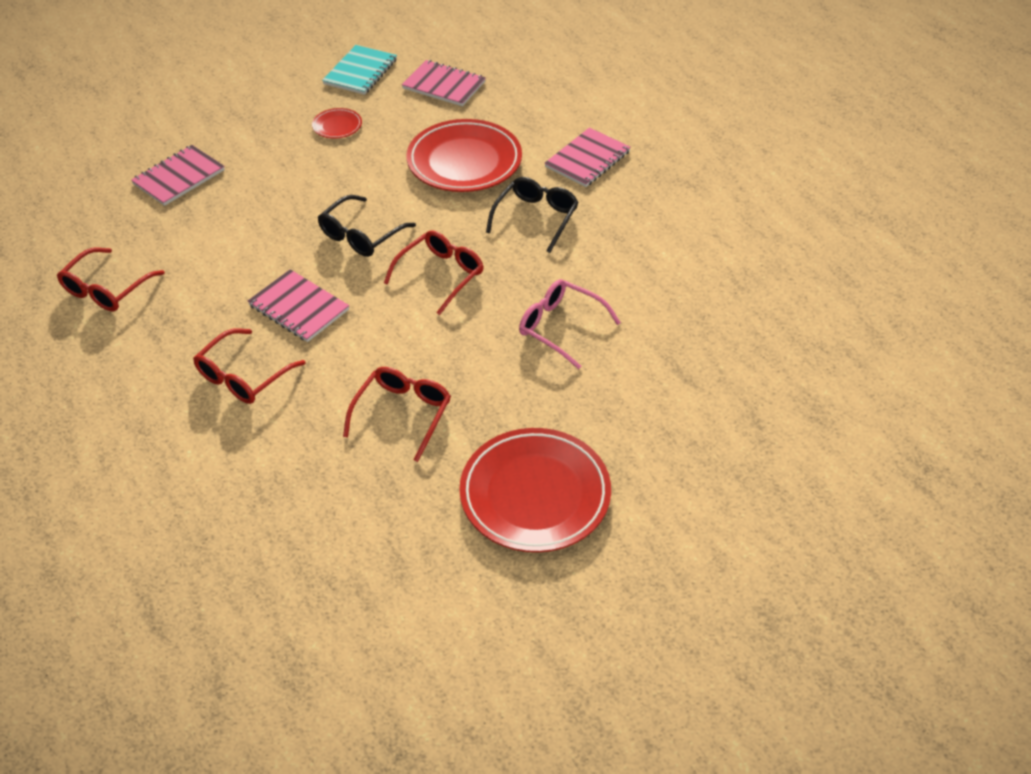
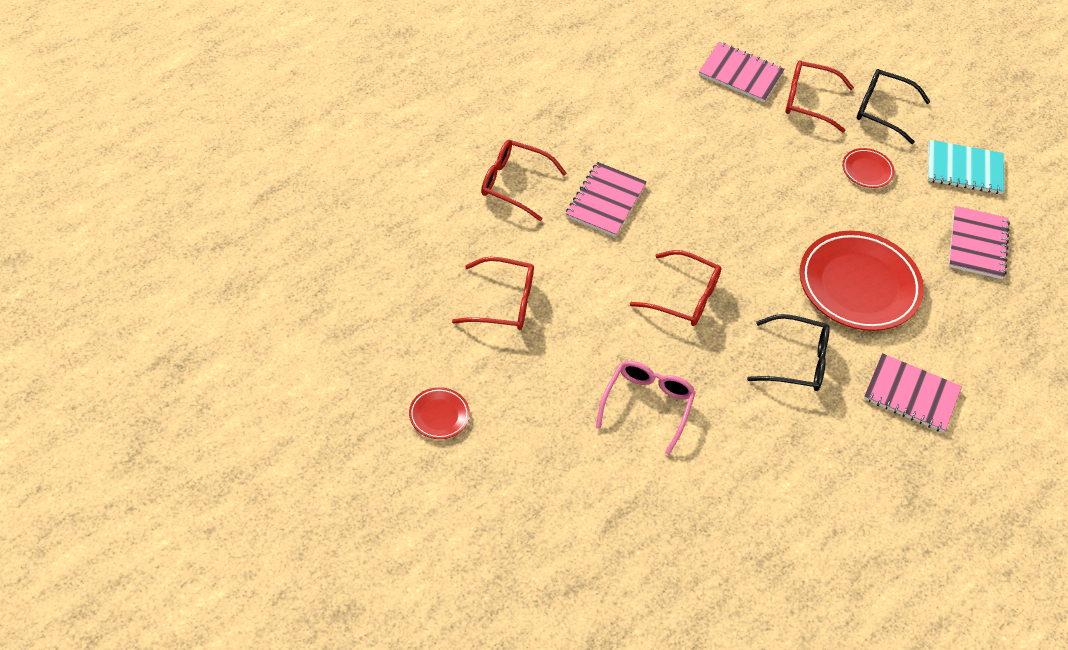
camera: 70 degrees right, 5 degrees up
red glasses [57,248,165,311] -> red glasses moved to [785,61,854,132]
black glasses [318,195,416,257] -> black glasses moved to [857,69,930,144]
red plate [459,428,611,552] -> red plate [409,387,470,439], size x0.45

